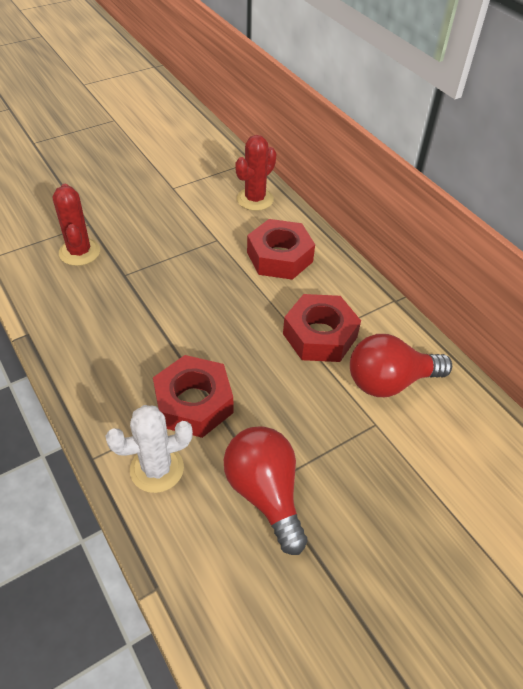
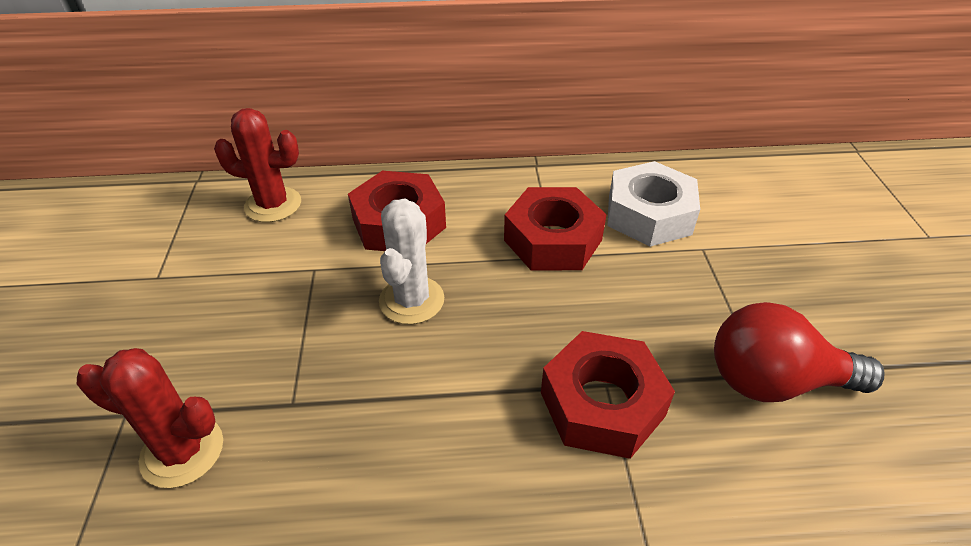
camera: 60 degrees left, 5 degrees down
white cactus [106,405,193,493] -> white cactus moved to [379,199,444,324]
red cactus [235,135,277,211] -> red cactus turned 60 degrees counterclockwise [214,108,301,222]
red light bulb [350,334,452,397] -> white nut [607,161,700,247]

